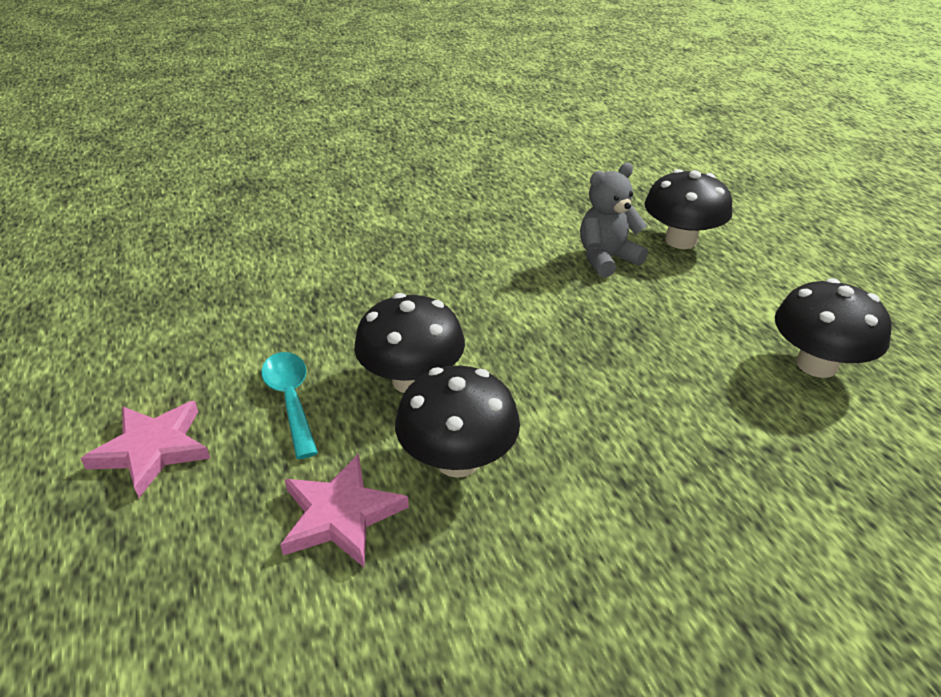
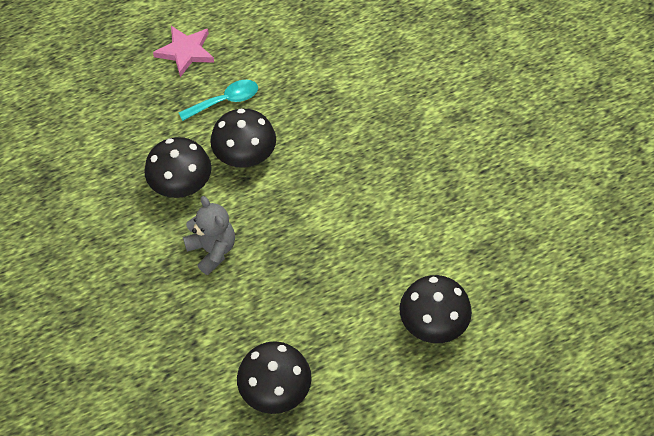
camera: 85 degrees right, 20 degrees up
pink star [280,454,409,567] -> none
grey teddy bear [580,163,648,278] -> grey teddy bear moved to [183,196,235,275]

